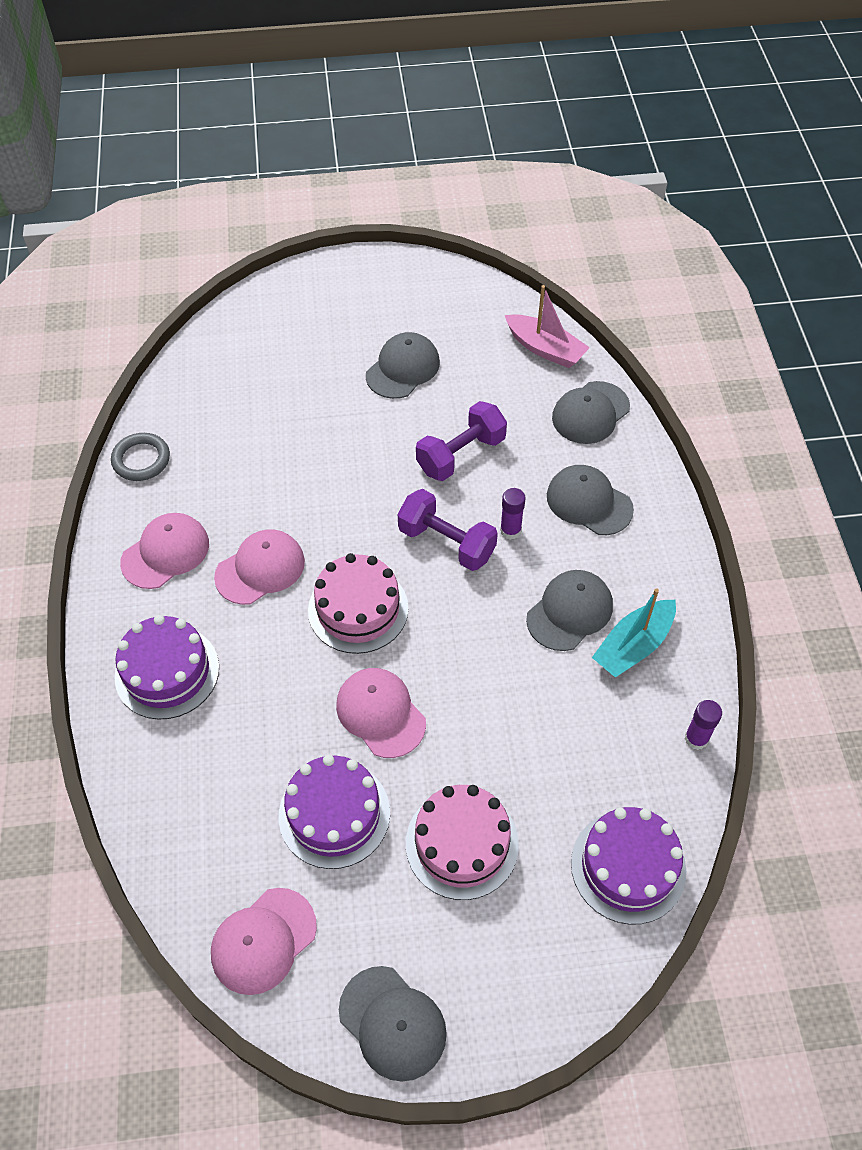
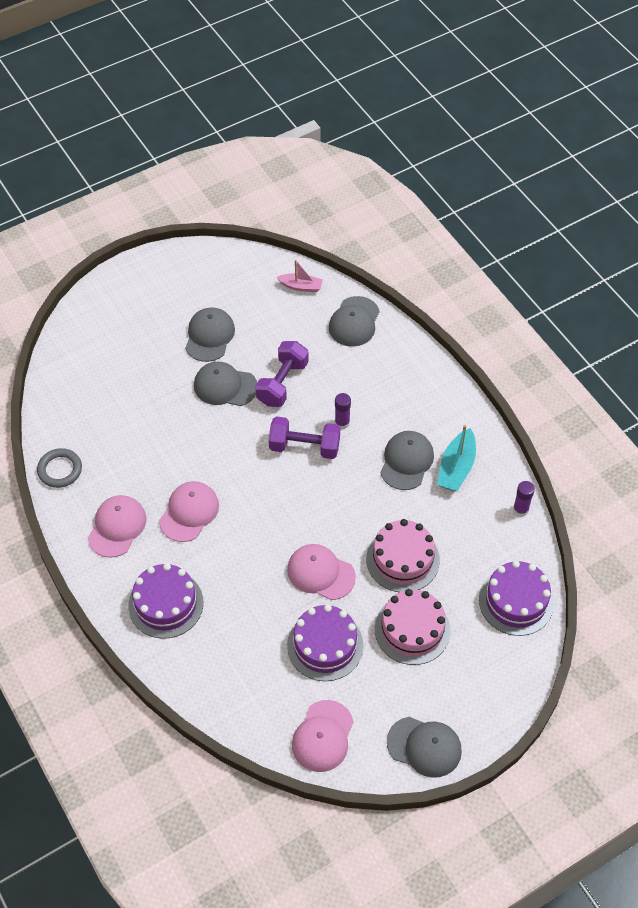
camera: 25 degrees left, 0 degrees up
pink cake [308,553,409,654] -> pink cake moved to [366,519,440,592]
pink boat [505,285,590,368] -> pink boat [276,260,323,292], size x0.67
grey cap [547,465,634,535] -> grey cap moved to [194,362,257,406]

